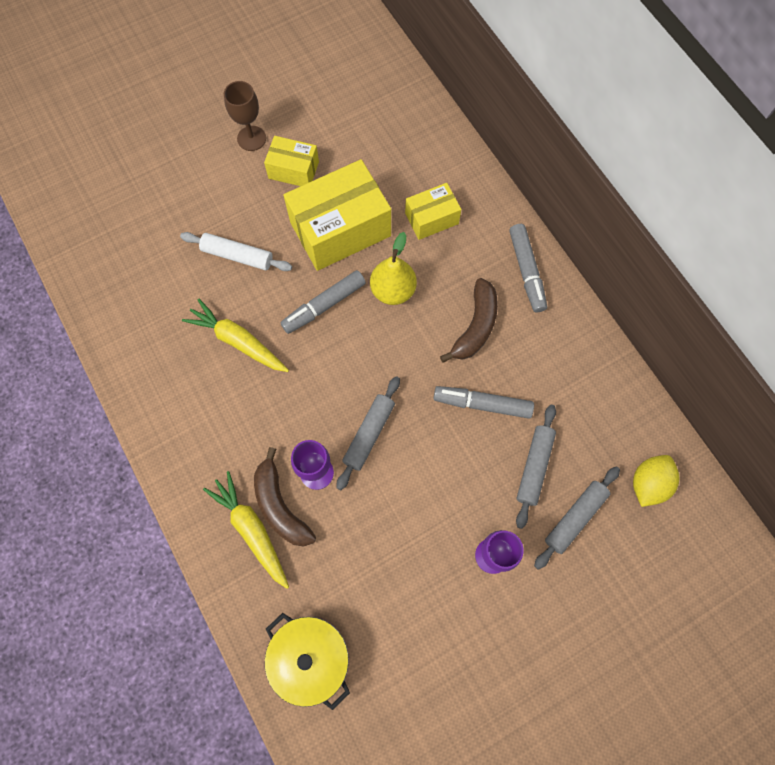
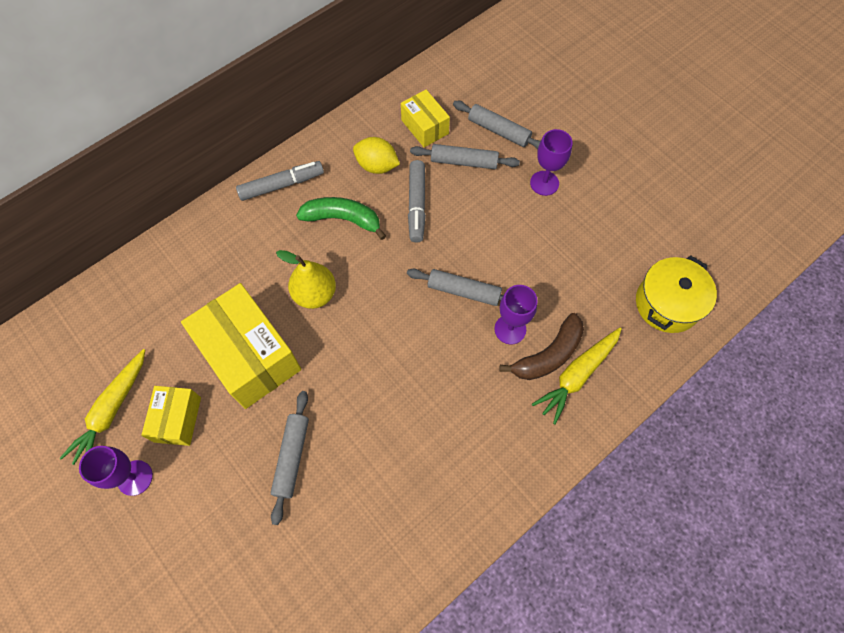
camera: 100 degrees left, 5 degrees down
white rolling pin [180,232,292,271] -> grey rolling pin [271,391,309,525]
yellow carrot [182,299,289,372] -> yellow carrot moved to [60,349,145,465]
brown goblet [224,81,266,151] -> purple goblet [79,446,153,496]
grey marker [280,270,366,334] -> none
yellow box [405,183,461,240] -> yellow box moved to [401,90,450,147]
brown banana [440,278,498,363] -> green banana [296,197,386,240]
yellow lemon [633,455,679,507] -> yellow lemon moved to [353,137,400,174]

